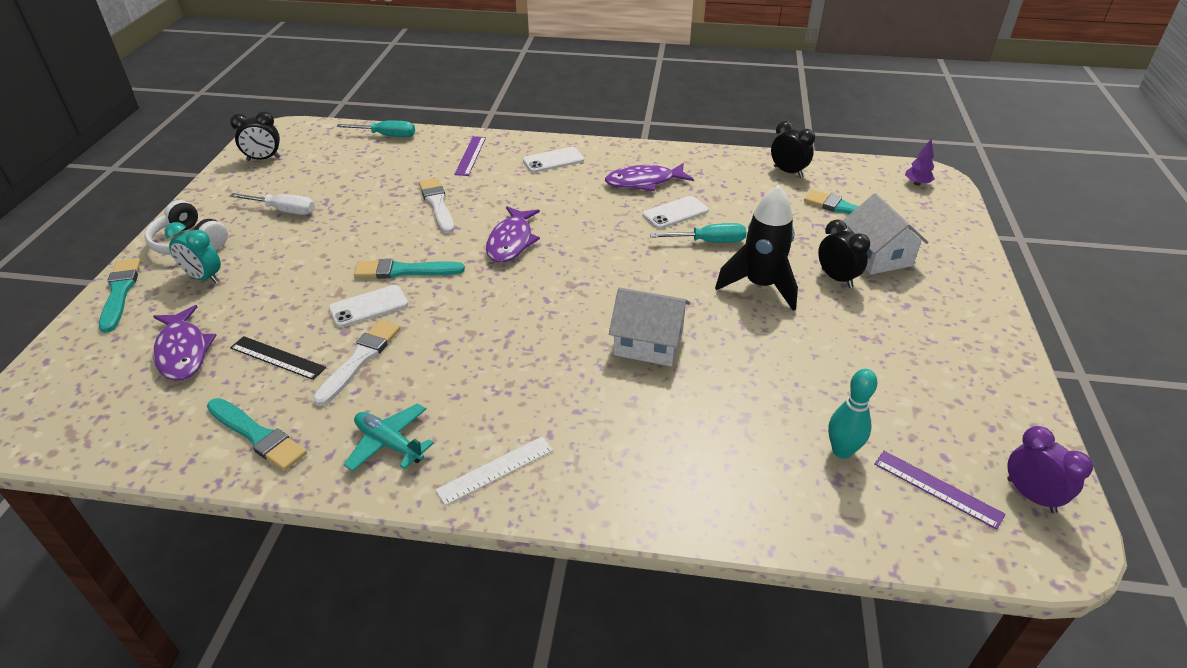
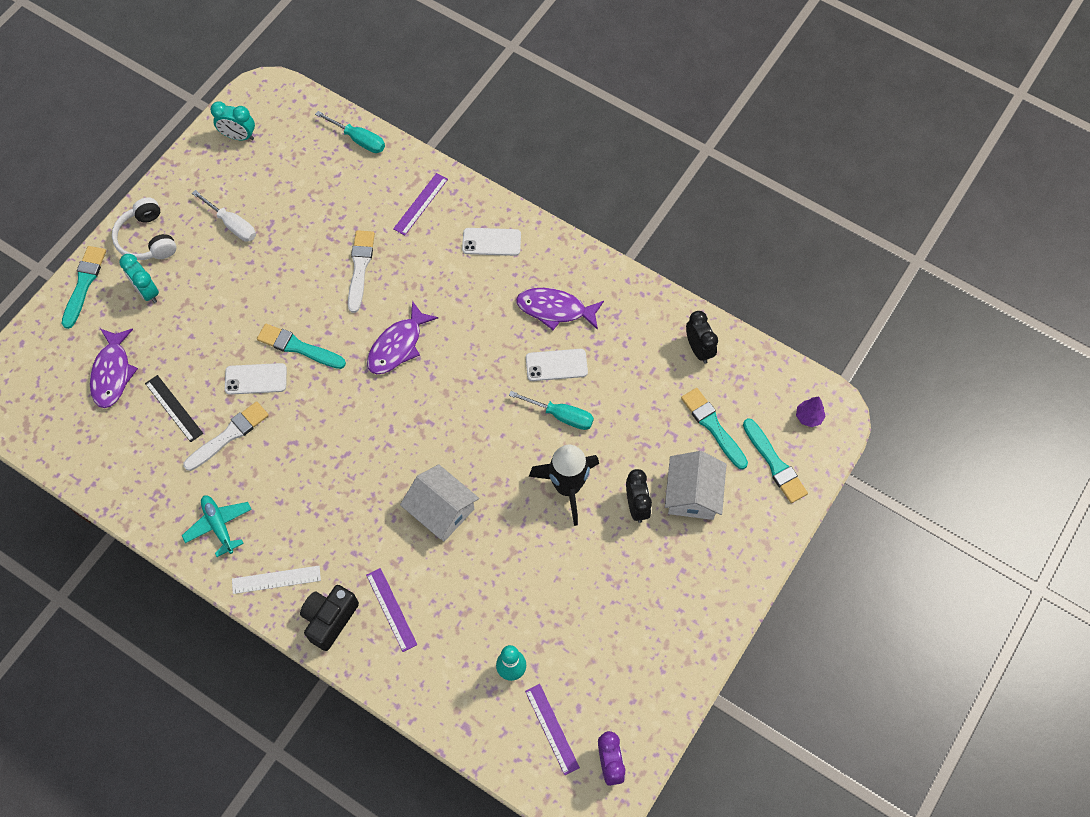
camera: 25 degrees right, 25 degrees up
turquoise brush [207,398,307,471] -> turquoise brush moved to [743,418,808,503]
black clock [230,111,280,161] -> turquoise clock [210,101,255,140]
none -> black camera [300,585,359,651]
none -> purple ruler [366,568,417,652]

